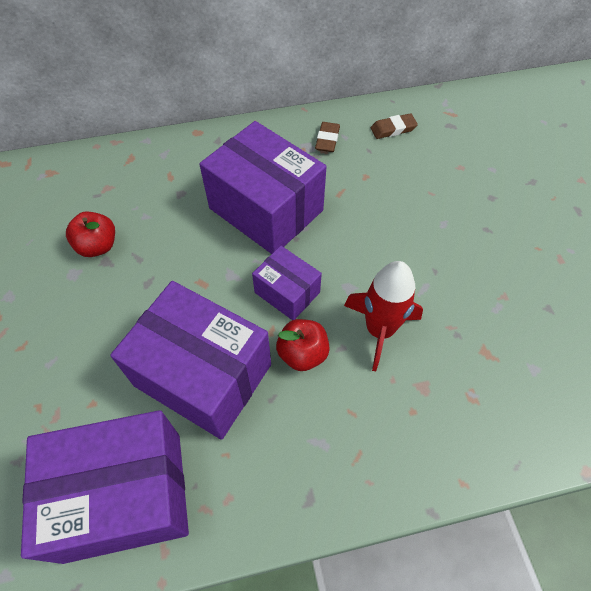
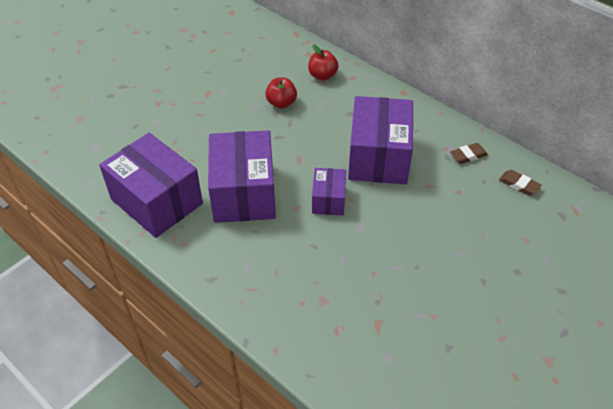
camera: 55 degrees right, 10 degrees down
red apple [276,319,330,371] -> red apple moved to [308,45,339,80]
red rocket [344,261,423,371] -> none

